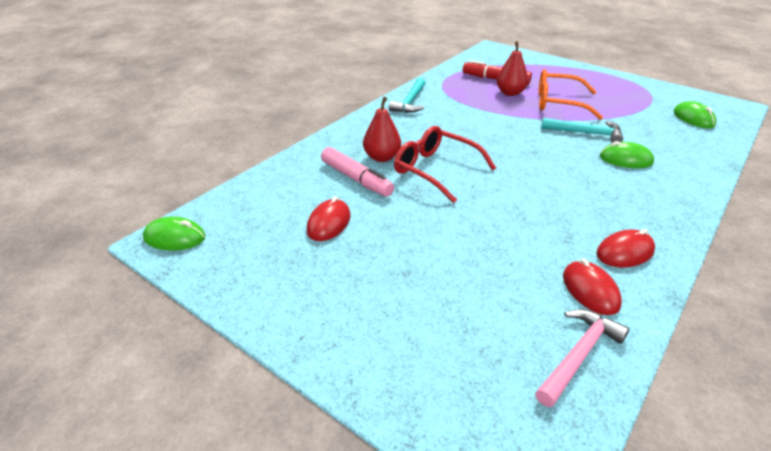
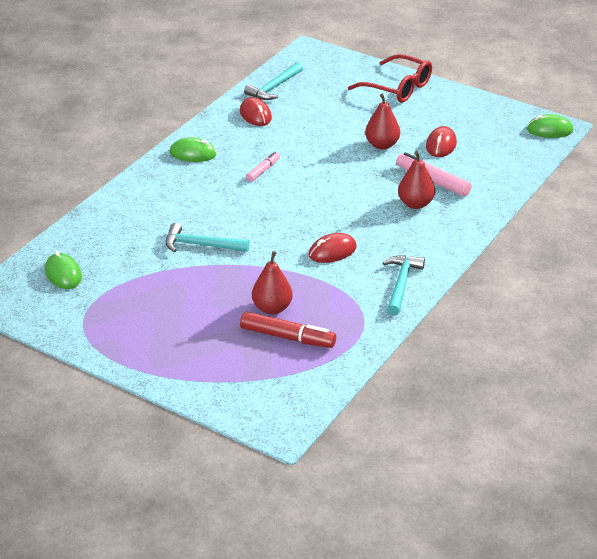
camera: 175 degrees right, 0 degrees up
red glasses [394,126,496,203] -> red glasses moved to [348,54,432,103]
pink hammer [535,309,629,407] -> turquoise hammer [244,62,303,100]
orange glasses [539,69,603,120] -> none
red mouse [596,229,655,267] -> red mouse moved to [309,233,357,263]
green mouse [600,141,654,168] -> green mouse moved to [170,137,217,162]
none -> pink marker [246,152,280,182]
none -> red pear [365,94,400,150]

